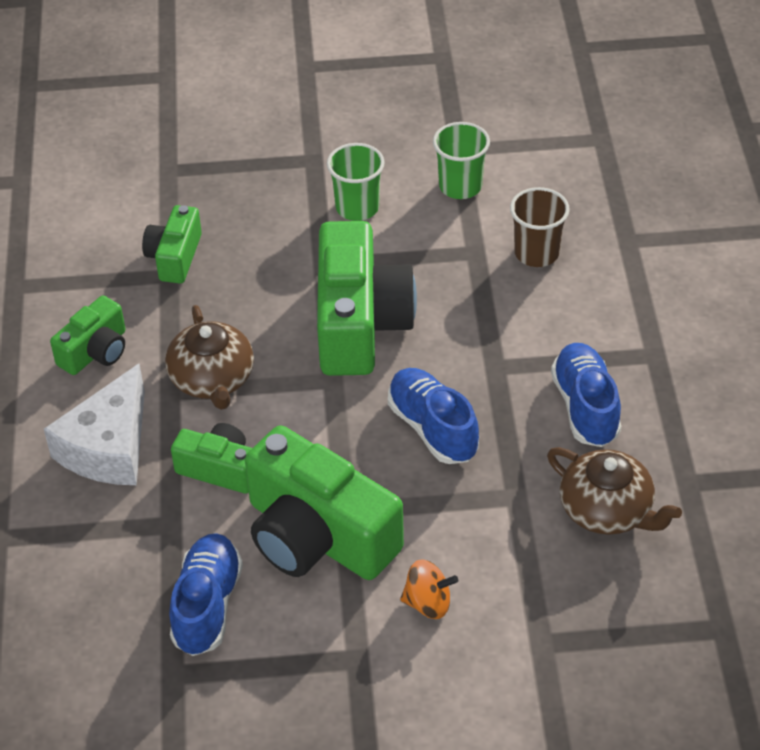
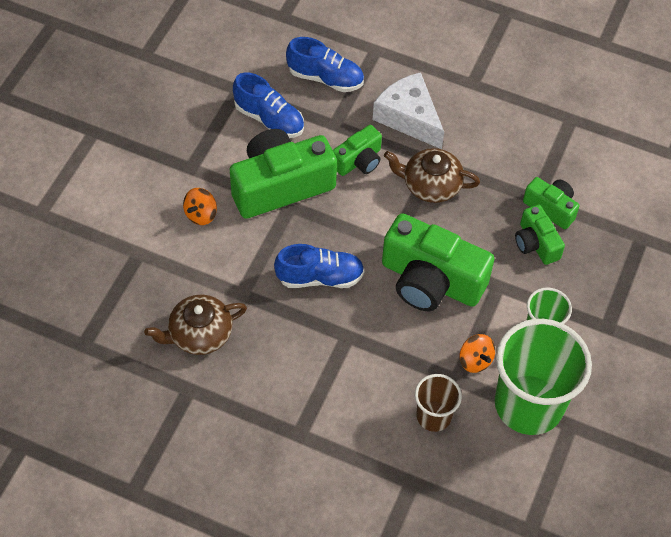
camera: 115 degrees right, 10 degrees up
green camera [50,295,125,375] -> green camera moved to [515,205,565,265]
green cup [433,122,490,199] -> green cup [495,319,592,435], size x1.98
blue shoe [551,343,621,447] -> blue shoe moved to [286,37,364,92]
none -> orange spinning top [460,334,495,373]

